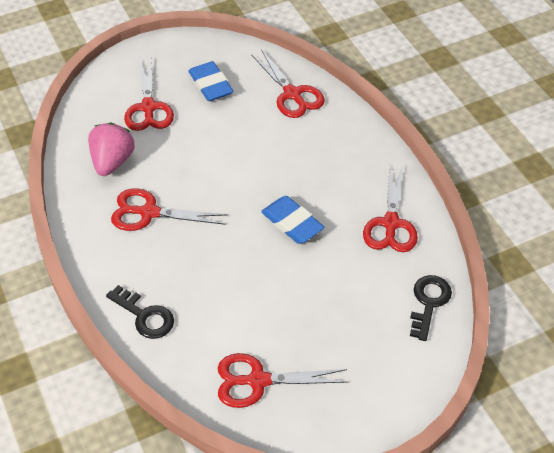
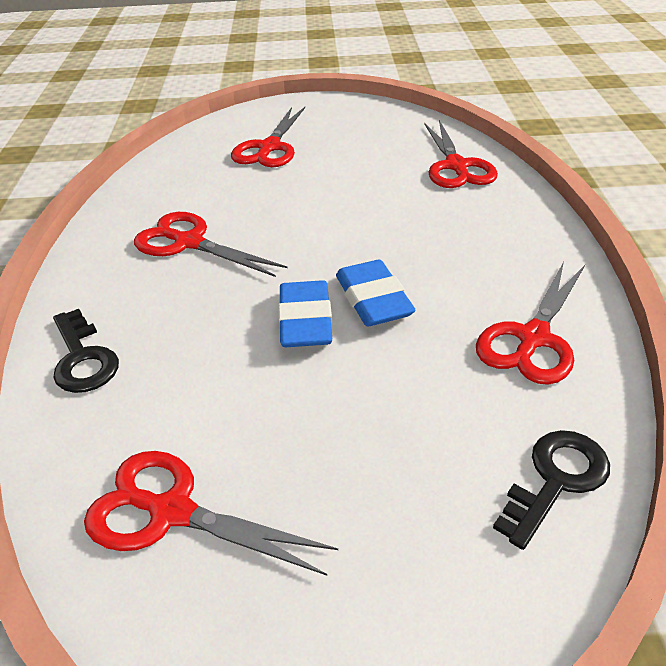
camera: 25 degrees right, 10 degrees down
pink strawberry [88,123,135,176] -> none
blue eraser [188,61,233,101] -> blue eraser moved to [278,280,332,347]

